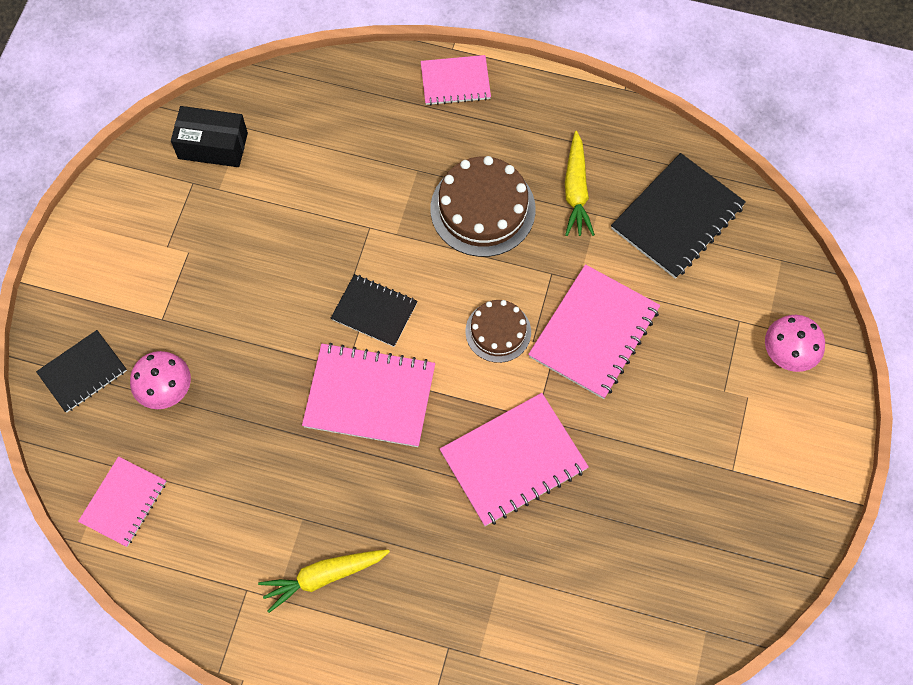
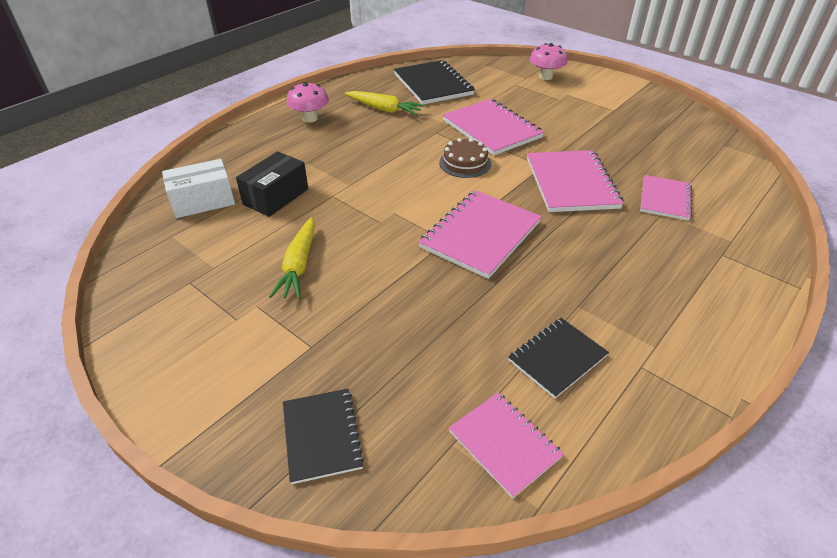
camera: 65 degrees left, 25 degrees down
pink mushroom [130,351,191,409] -> pink mushroom moved to [287,82,329,123]
black box [171,106,248,167] -> black box moved to [236,151,308,217]
yellow carrot [258,549,390,613] -> yellow carrot moved to [269,217,315,299]
black notebook [331,274,417,347] -> black notebook moved to [508,318,609,399]
pink notebook [421,55,491,105] -> pink notebook moved to [640,175,692,221]
brown cake [431,156,536,257] -> none
none -> white box [162,159,235,218]

